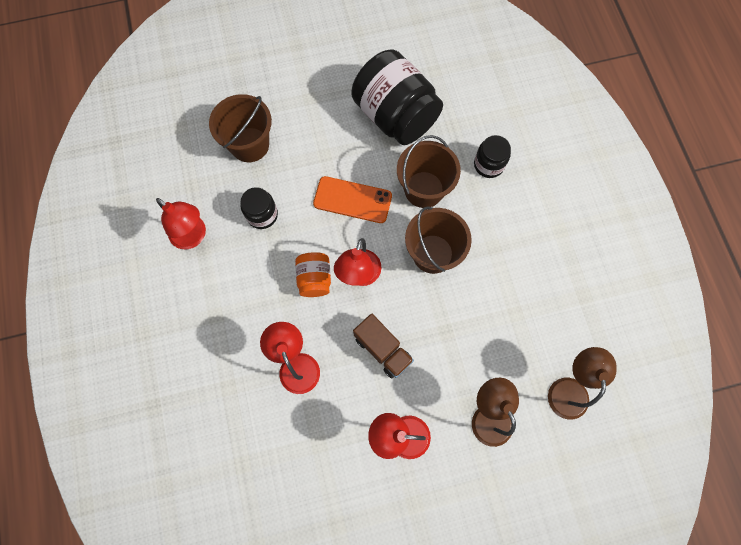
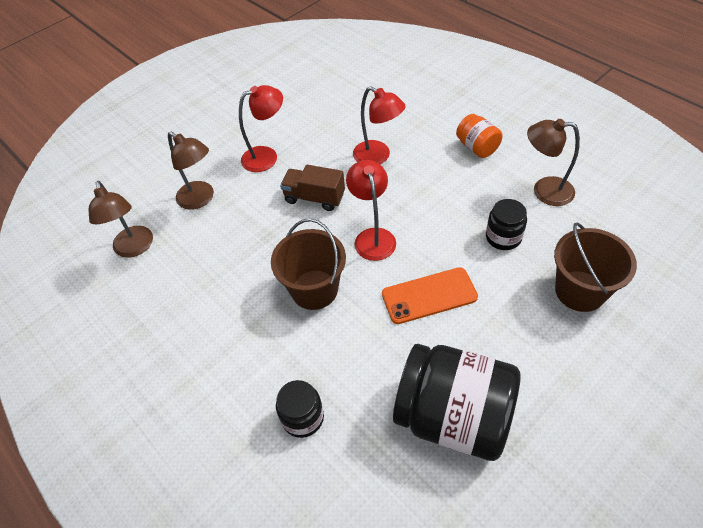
camera: 155 degrees right, 20 degrees down
red lamp [156,198,206,249] -> brown lamp [527,119,580,206]
orange jar [295,252,331,297] -> orange jar moved to [456,114,503,158]
brown bucket [397,135,461,208] -> none

